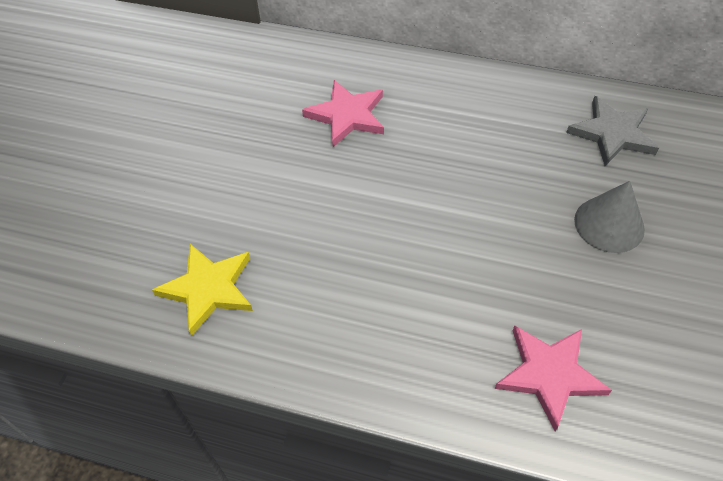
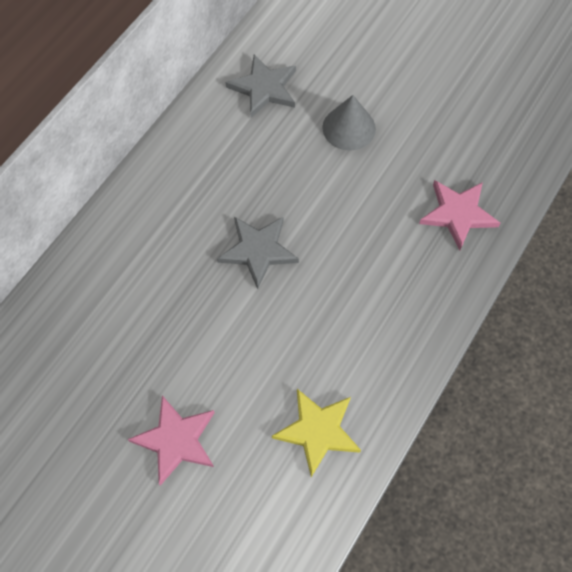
camera: 75 degrees left, 10 degrees up
pink star [302,80,384,147] -> pink star moved to [128,395,214,486]
none -> grey star [217,217,299,289]

